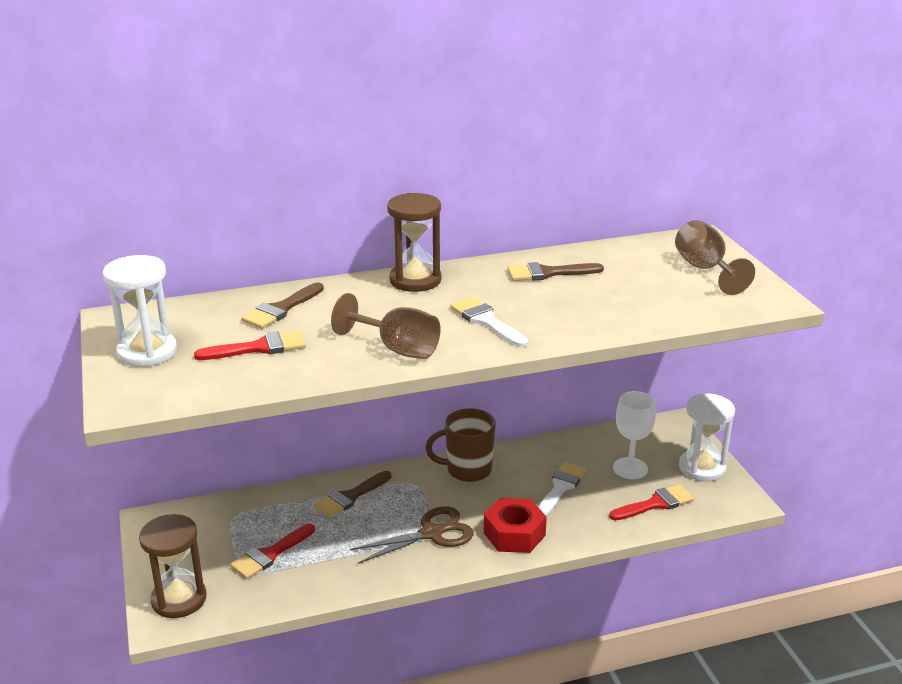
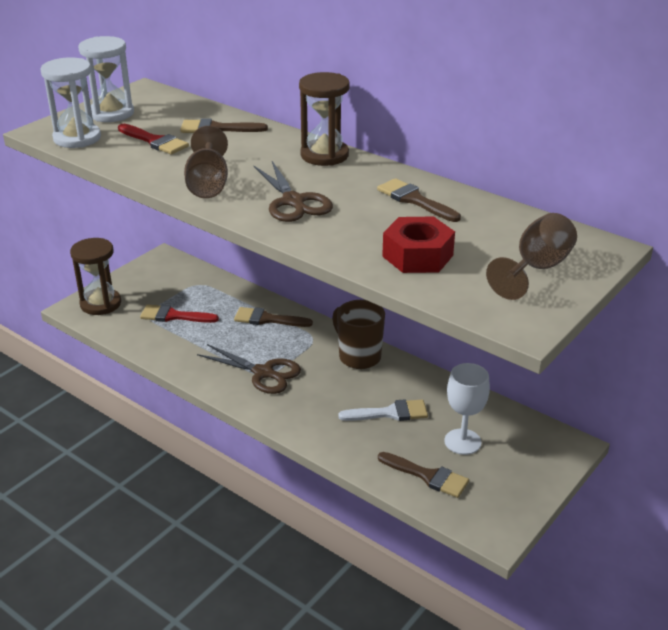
camera: 55 degrees right, 5 degrees up
white brush [450,297,528,347] -> brown scissors [253,161,333,222]
red nut [484,498,547,553] -> red nut moved to [382,217,455,273]
red brush [609,484,694,520] -> brown brush [378,452,469,498]
white hourglass [679,394,735,482] -> white hourglass moved to [40,57,101,148]

